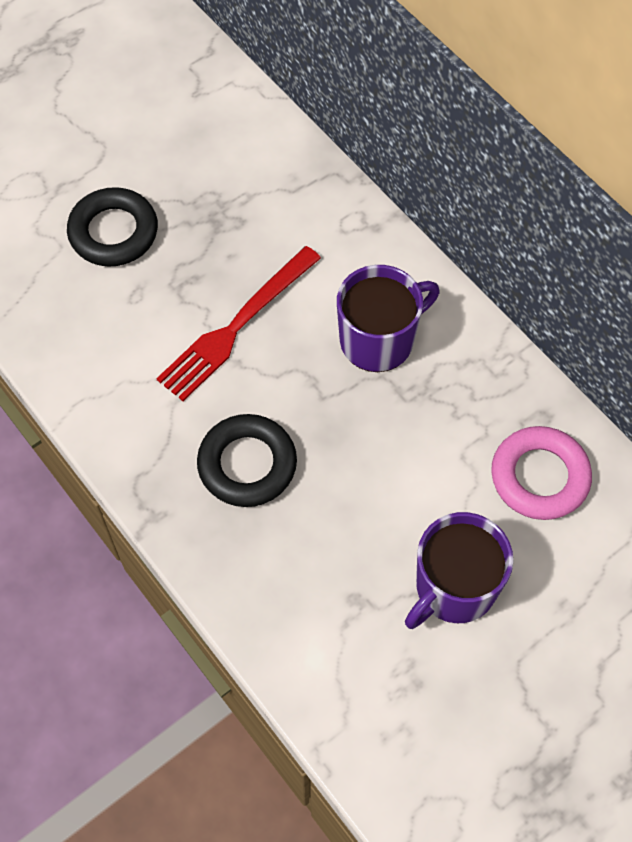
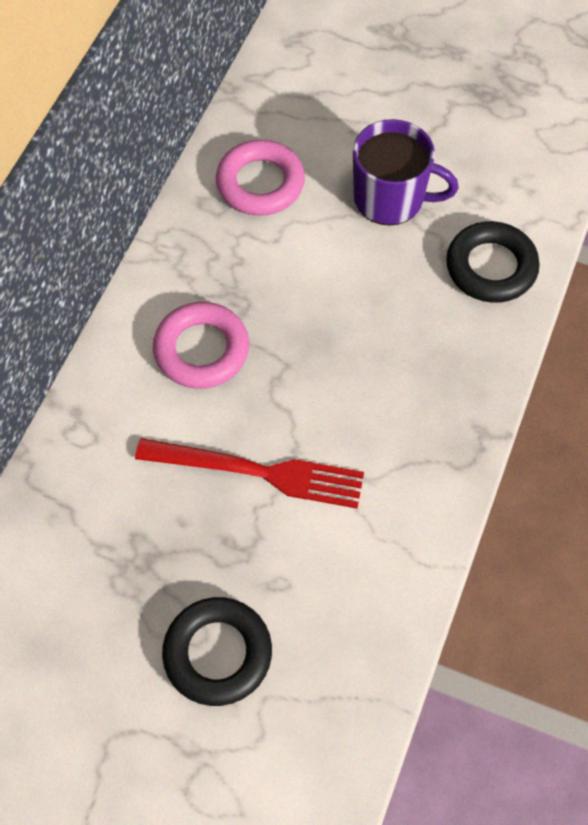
camera: 120 degrees left, 0 degrees up
black ring [197,414,297,507] -> black ring moved to [446,221,540,303]
purple mug [337,265,440,372] -> pink ring [153,302,249,389]

